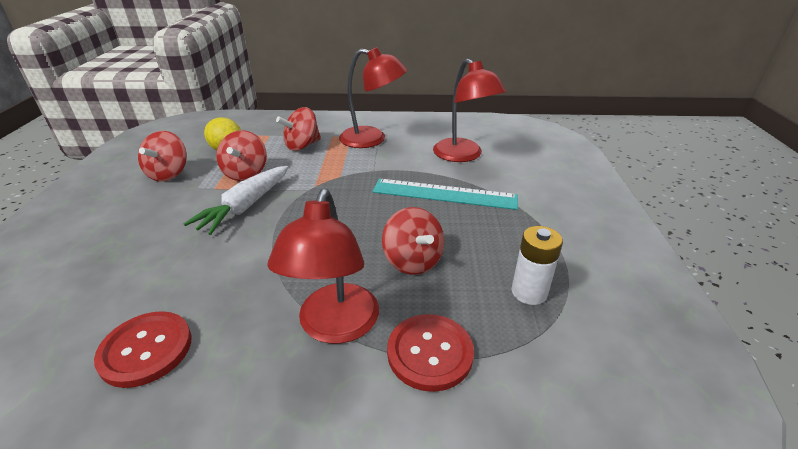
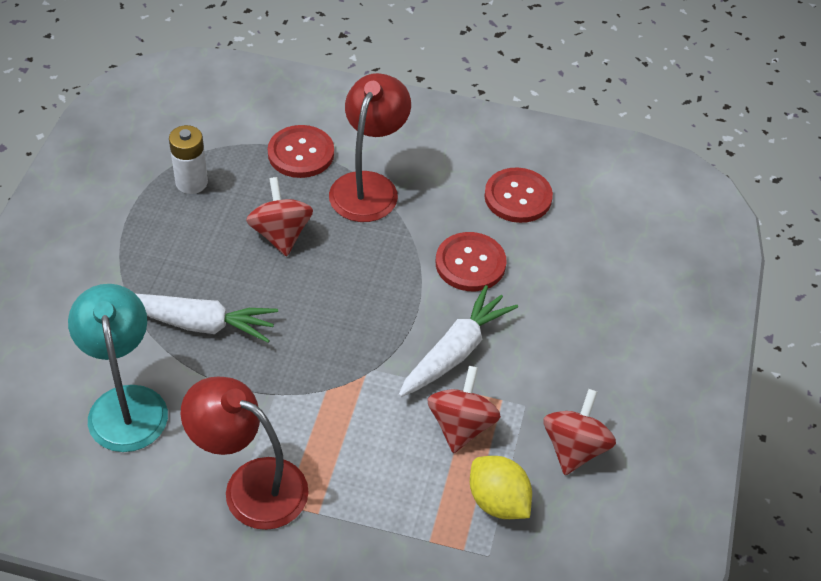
camera: 170 degrees left, 15 degrees up
red spinning top [276,107,321,151] -> none
turquoise ruler [372,179,518,210] -> white carrot [136,294,278,343]
red lamp [433,59,507,162] -> turquoise lamp [68,284,168,452]
none -> red button [436,232,507,291]

